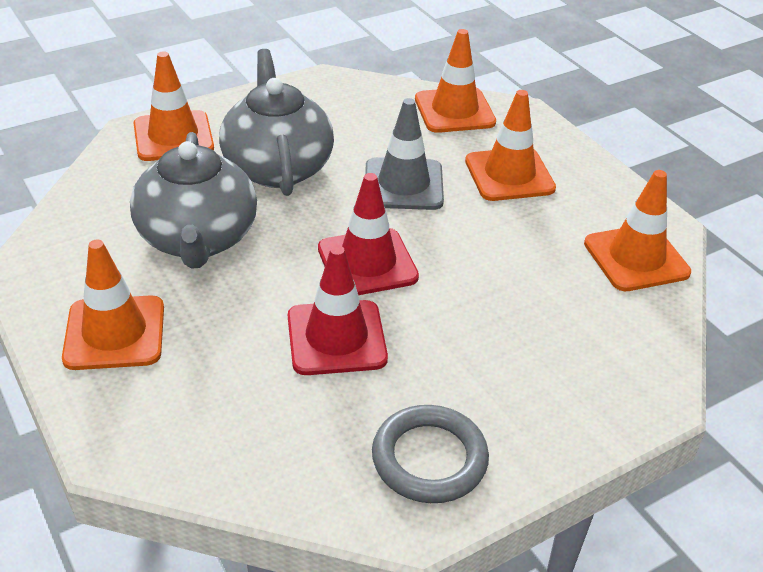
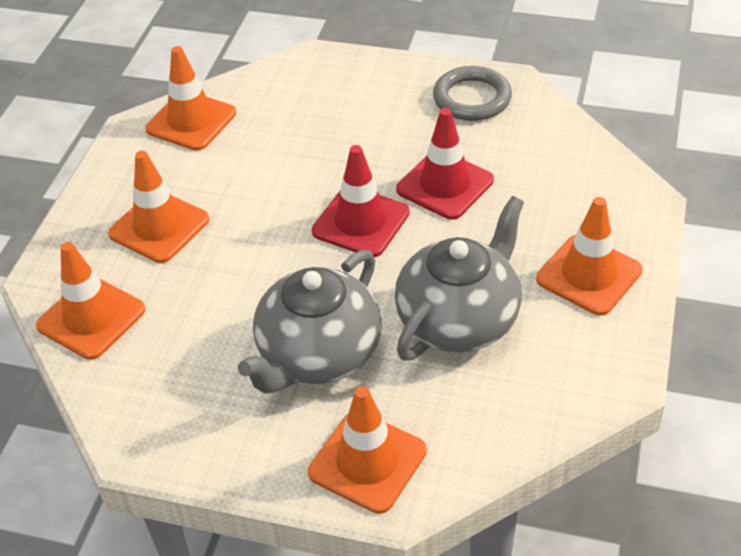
camera: 130 degrees left, 5 degrees up
grey traffic cone [365,98,444,210] -> none

